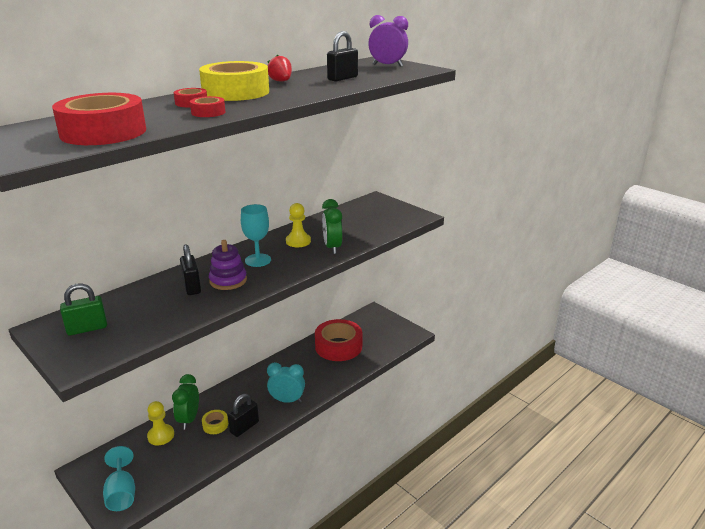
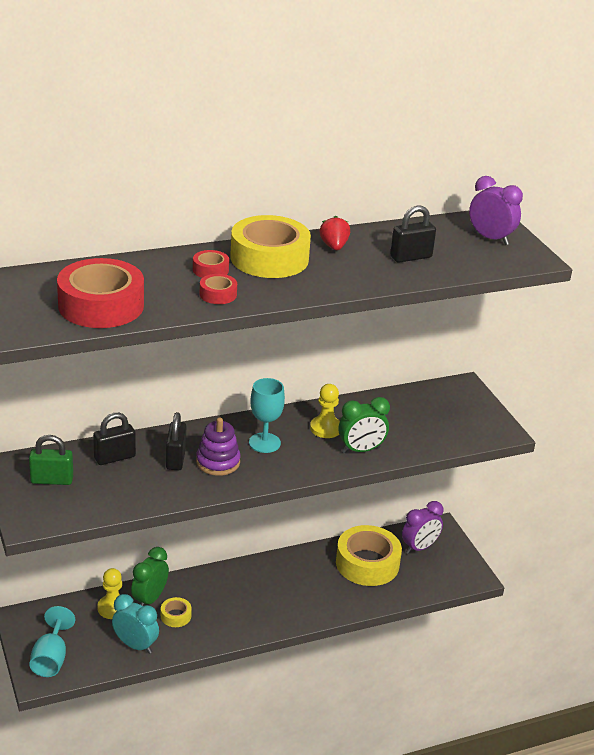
camera: 20 degrees right, 5 degrees up
black padlock [228,394,259,437] -> black padlock moved to [93,413,136,465]
turquoise clock [267,362,305,403] -> turquoise clock moved to [112,594,159,654]
red tape [315,319,362,361] -> yellow tape [336,525,402,586]
green clock [322,199,342,254] -> green clock turned 120 degrees counterclockwise [339,397,390,453]
none -> purple clock [402,501,444,554]

